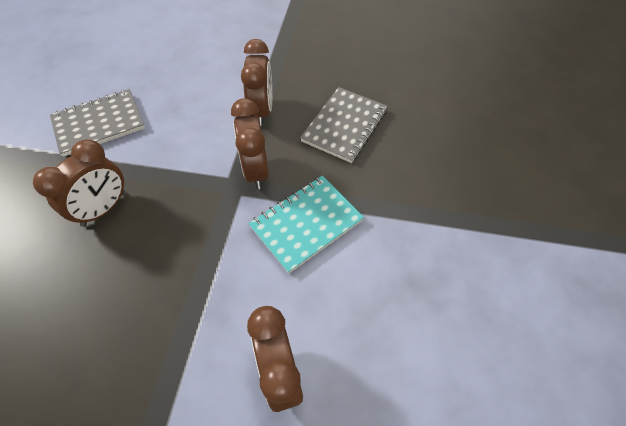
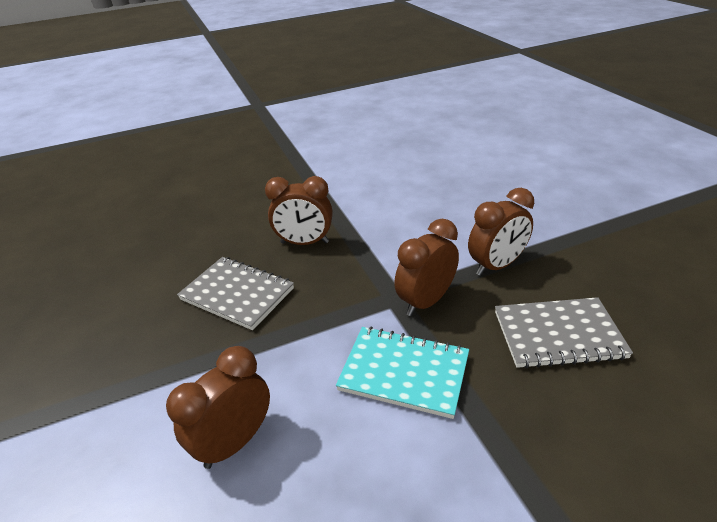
camera: 60 degrees right, 20 degrees down
grey notebook [50,89,145,157] -> grey notebook moved to [177,257,294,330]

